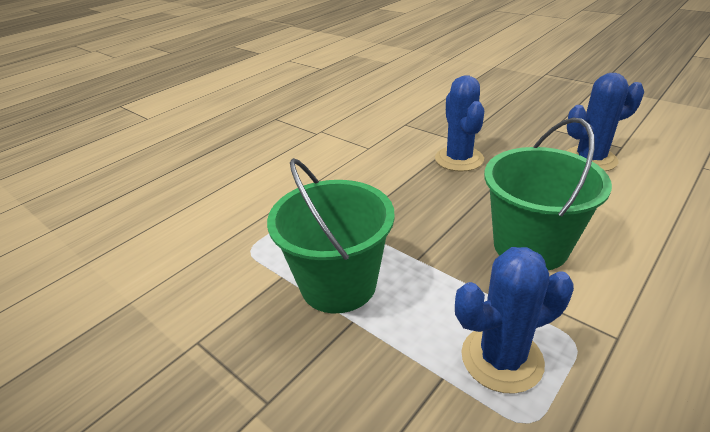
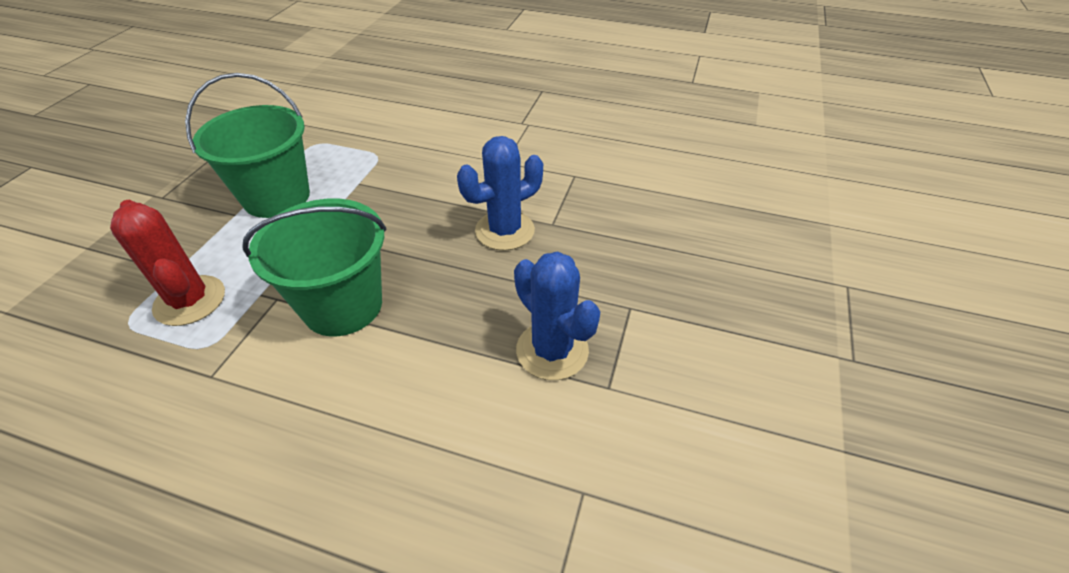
camera: 65 degrees right, 10 degrees up
blue cactus [455,247,574,394] -> red cactus [110,200,225,326]

